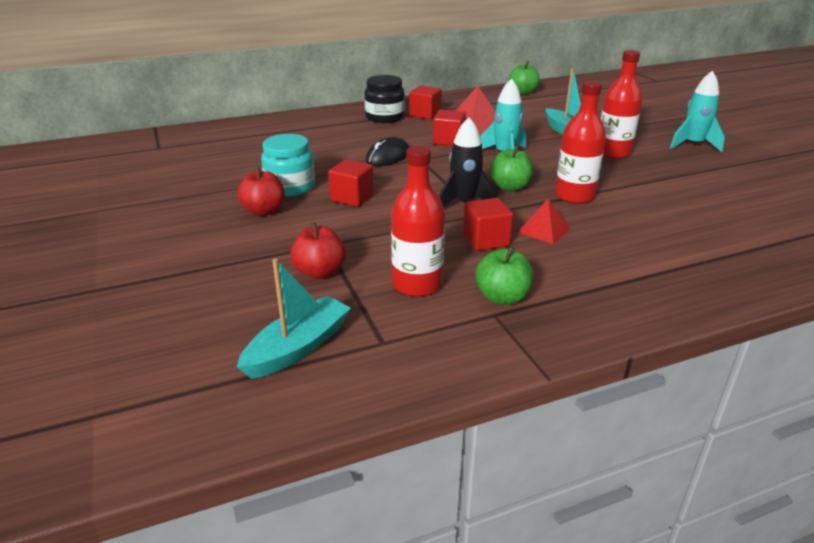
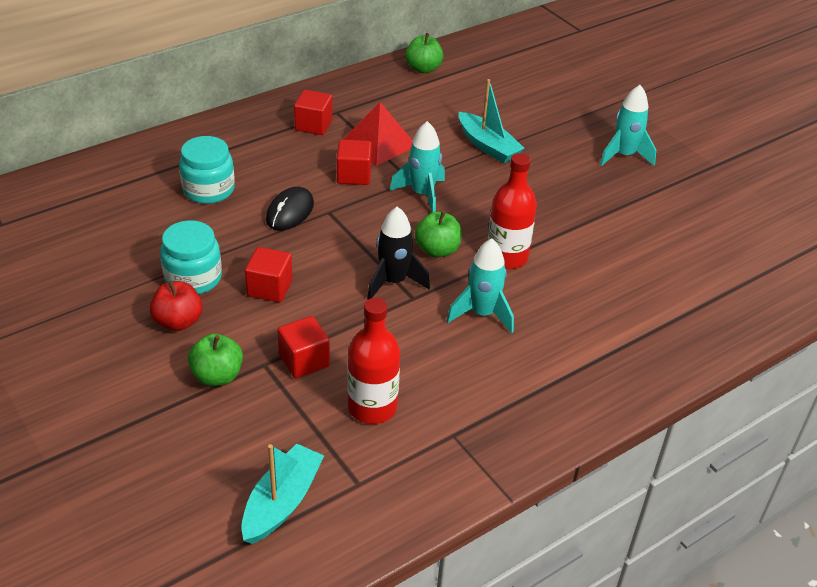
camera: 15 degrees left, 10 degrees up
red apple [290,222,346,279] -> none
black jar [364,75,405,123] -> none
red cube [463,198,513,251] -> red cube moved to [278,316,330,378]
green apple [475,246,534,305] -> green apple moved to [188,334,243,386]
red pyramid [517,199,570,244] -> turquoise rocket [447,238,514,333]
red bottle [601,50,642,159] -> none
none -> turquoise jar [179,136,235,204]

